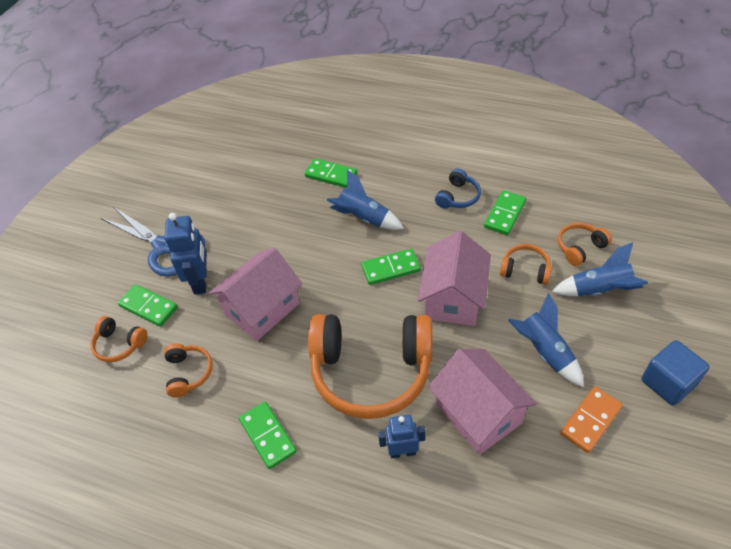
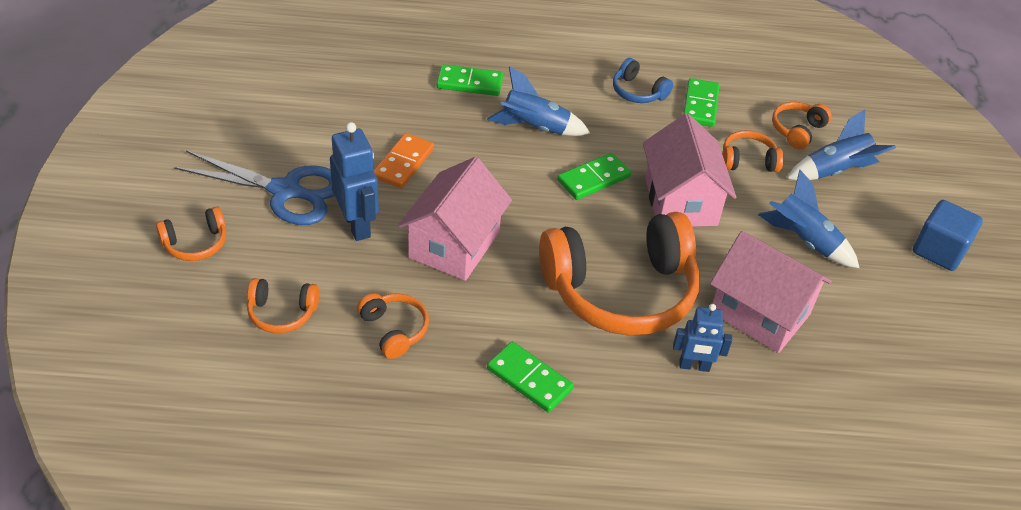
camera: 25 degrees left, 5 degrees down
green domino [118,284,178,327] -> none
blue robot [378,415,425,458] -> blue robot turned 150 degrees counterclockwise [673,304,732,372]
blue headphones [435,168,481,209] -> blue headphones turned 120 degrees clockwise [613,58,673,103]
orange domino [560,386,623,453] -> orange domino moved to [374,133,434,189]
none -> orange headphones [156,207,226,261]

